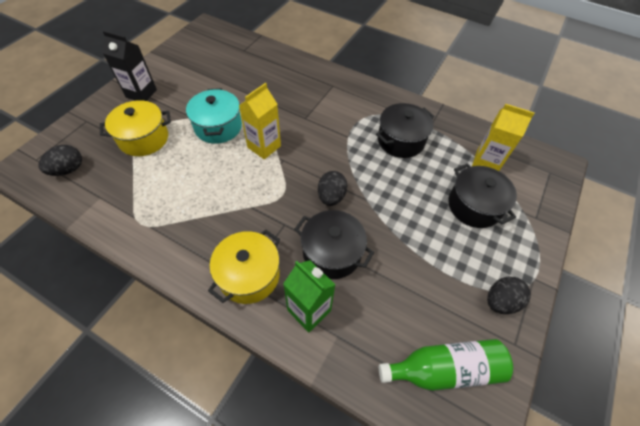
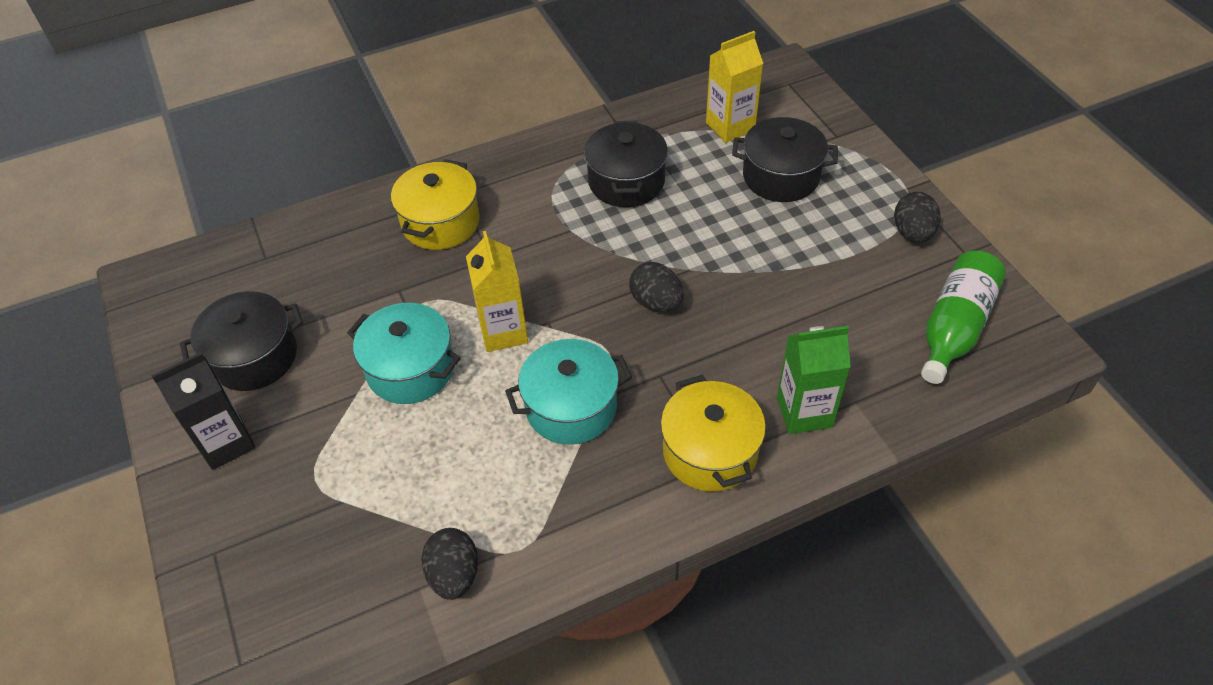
camera: 50 degrees left, 5 degrees down
black egg [39,145,82,176] -> black egg moved to [421,528,478,600]
yellow pot [100,100,171,156] -> yellow pot moved to [391,159,480,250]
black pot [294,210,374,279] -> black pot moved to [180,291,303,391]
none -> turquoise pot [505,339,632,445]

